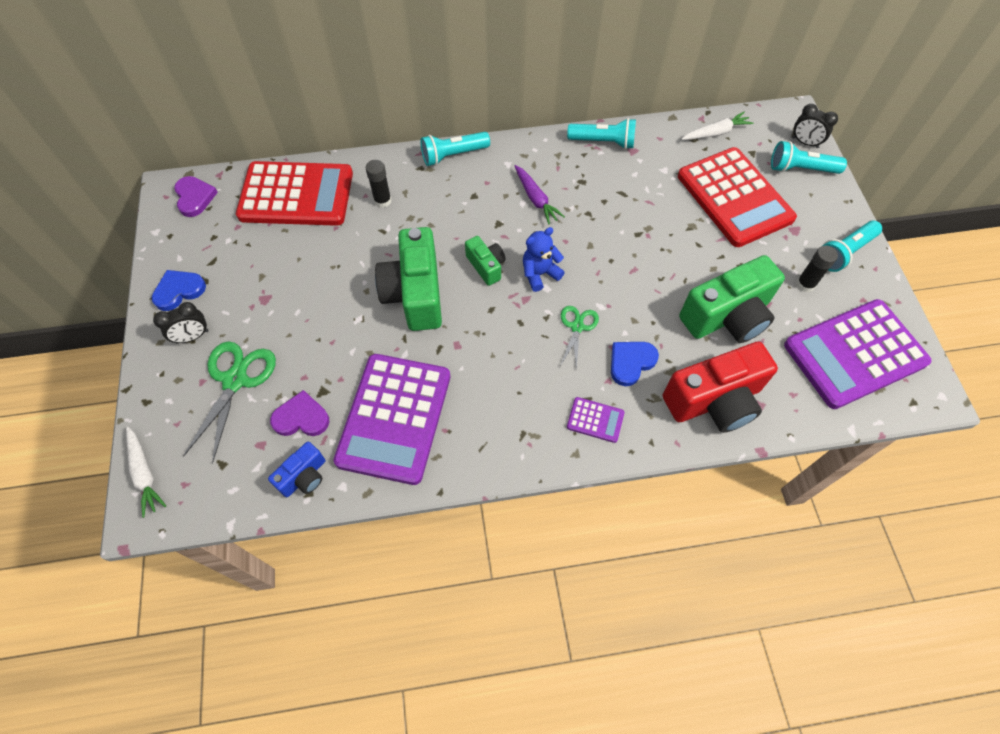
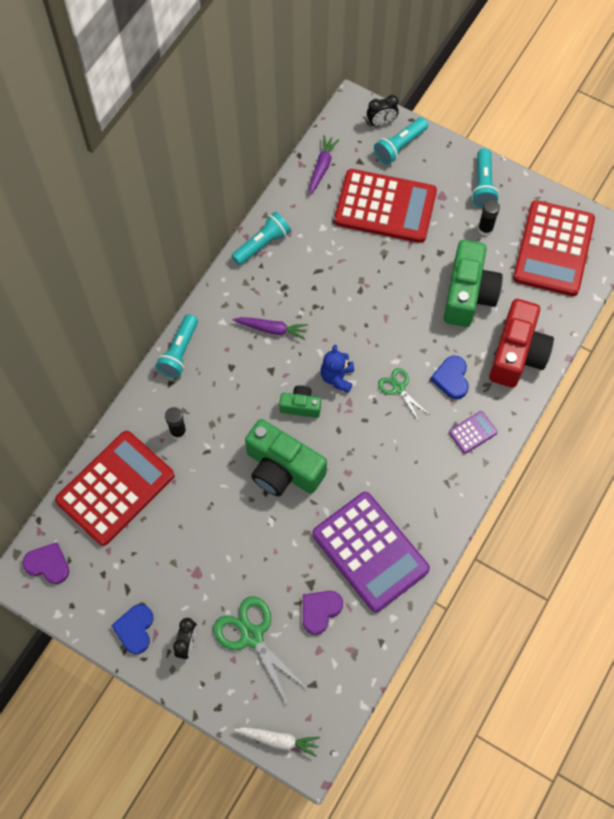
camera: 50 degrees left, 5 degrees up
blue camera [268,442,325,497] -> none
white carrot [681,112,753,140] -> purple carrot [309,135,339,195]
purple calculator [784,299,931,409] -> red calculator [513,200,595,296]

